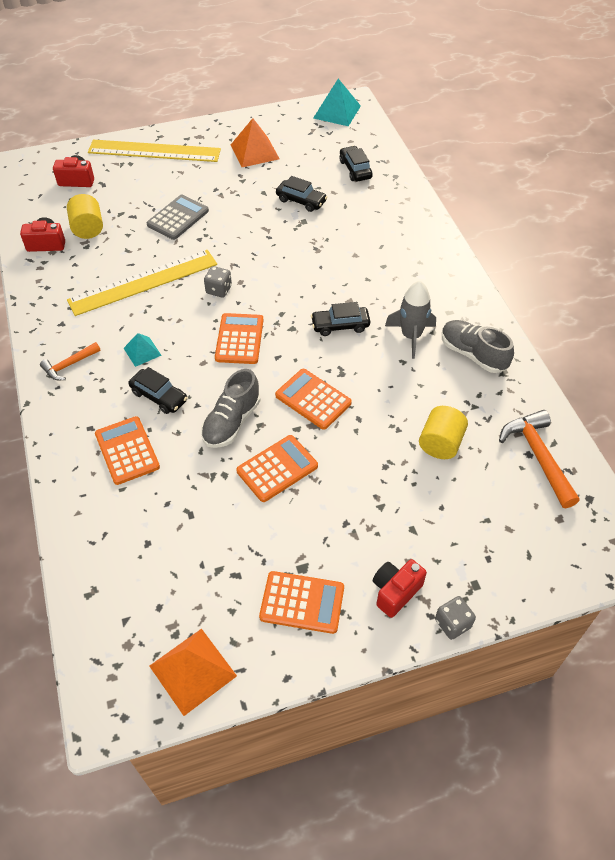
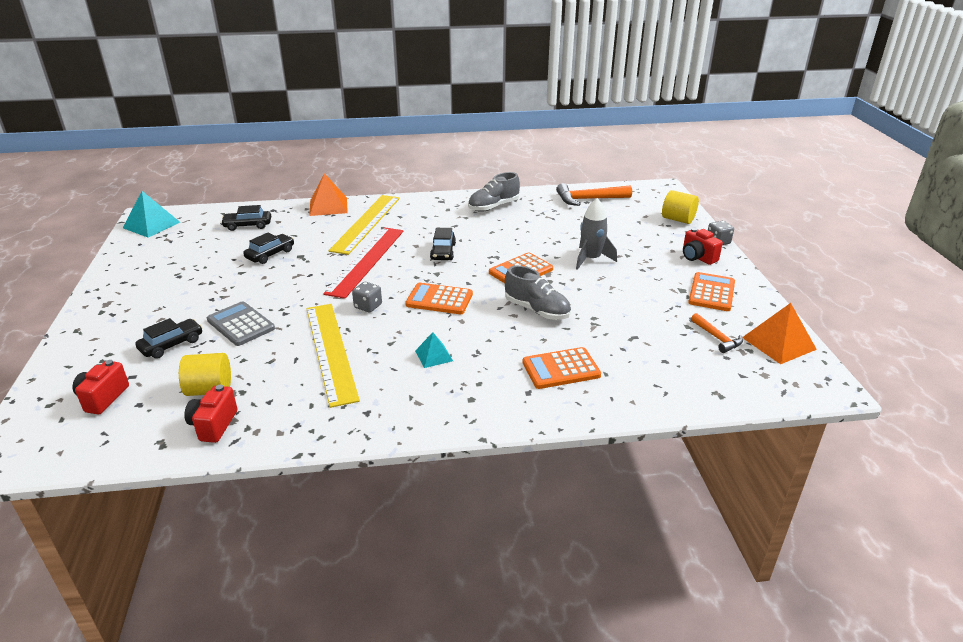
camera: 80 degrees left, 20 degrees down
orange hammer [40,342,101,380] -> orange hammer moved to [691,313,743,353]
yellow ruler [88,140,221,162] -> yellow ruler moved to [329,195,400,255]
black car [128,367,188,414] -> black car moved to [135,318,203,359]
orange pyramid [231,118,280,167] -> orange pyramid moved to [309,173,348,216]
orange calculator [236,435,318,502] -> none
grey rocket [385,281,436,359] -> grey rocket moved to [576,198,617,270]
yellow cylinder [419,406,468,459] -> yellow cylinder moved to [662,190,699,224]
none -> red ruler [323,227,404,299]

